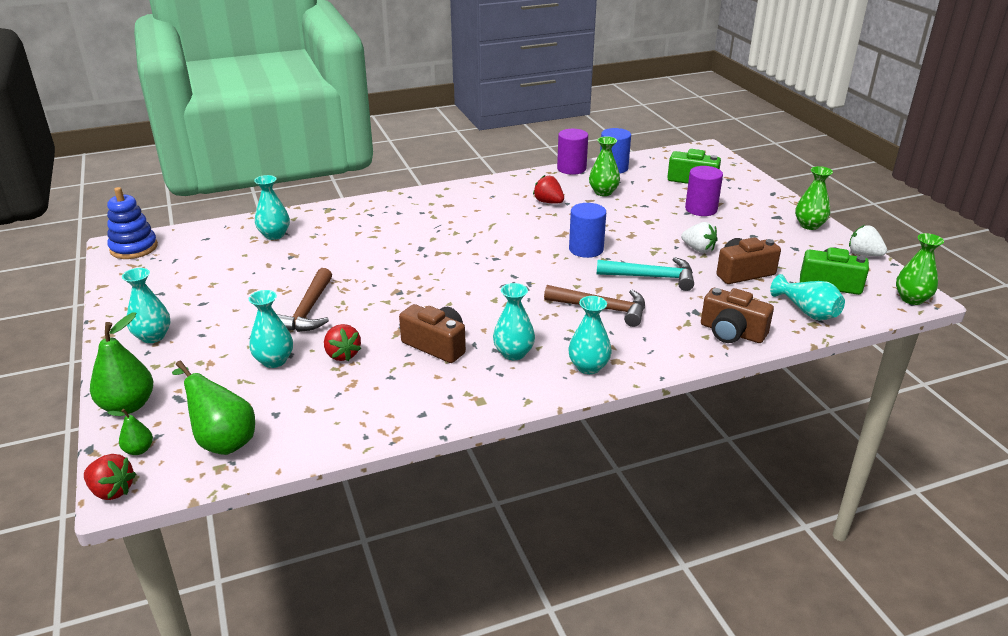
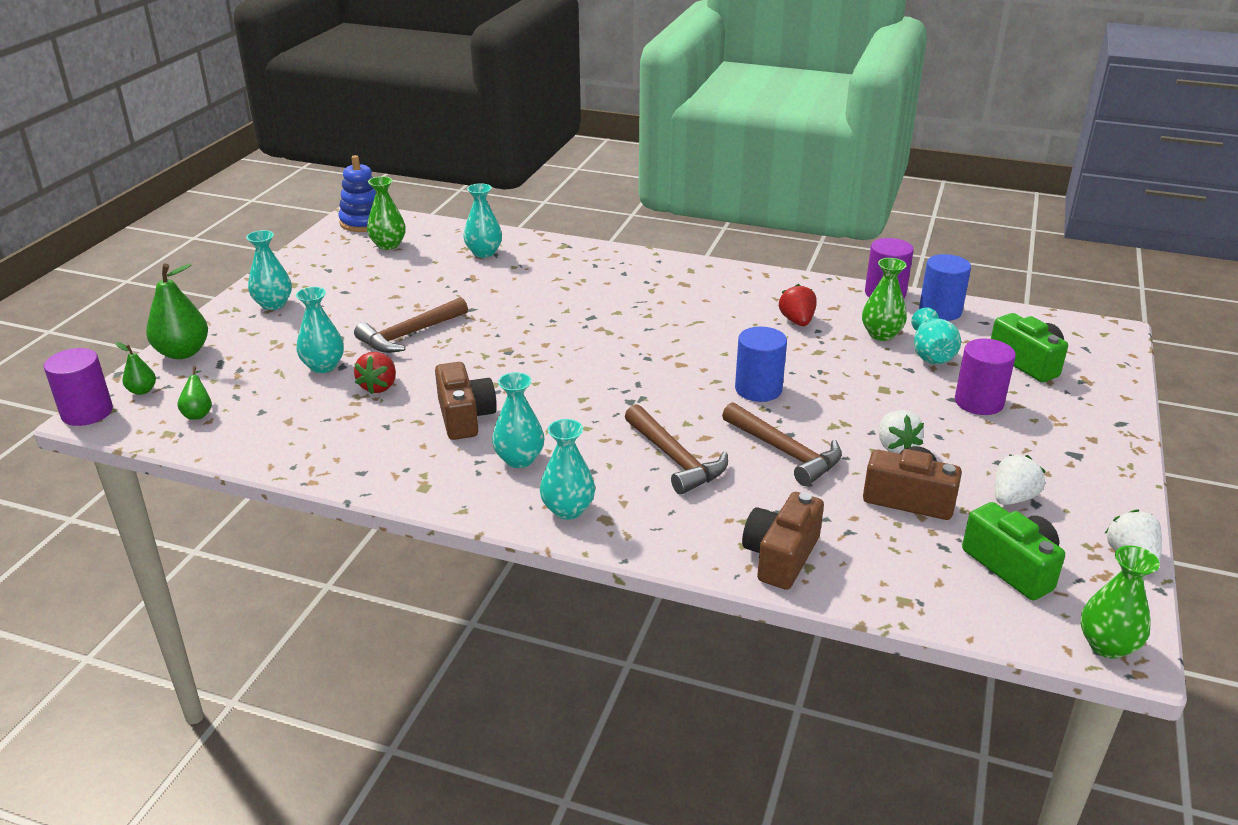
camera: 40 degrees right, 0 degrees up
red strawberry [84,454,136,500] -> purple cylinder [44,348,113,426]
green pear [172,361,255,455] -> green pear [178,366,212,420], size x0.51
turquoise hammer [597,257,694,291] -> brown hammer [722,402,842,486]
brown camera [701,288,774,343] -> brown camera turned 45 degrees clockwise [742,492,824,590]
turquoise vase [770,274,845,320] -> turquoise vase moved to [911,307,961,364]
green vase [795,166,833,230] -> green vase moved to [367,176,406,250]
none -> white strawberry [995,455,1046,505]

